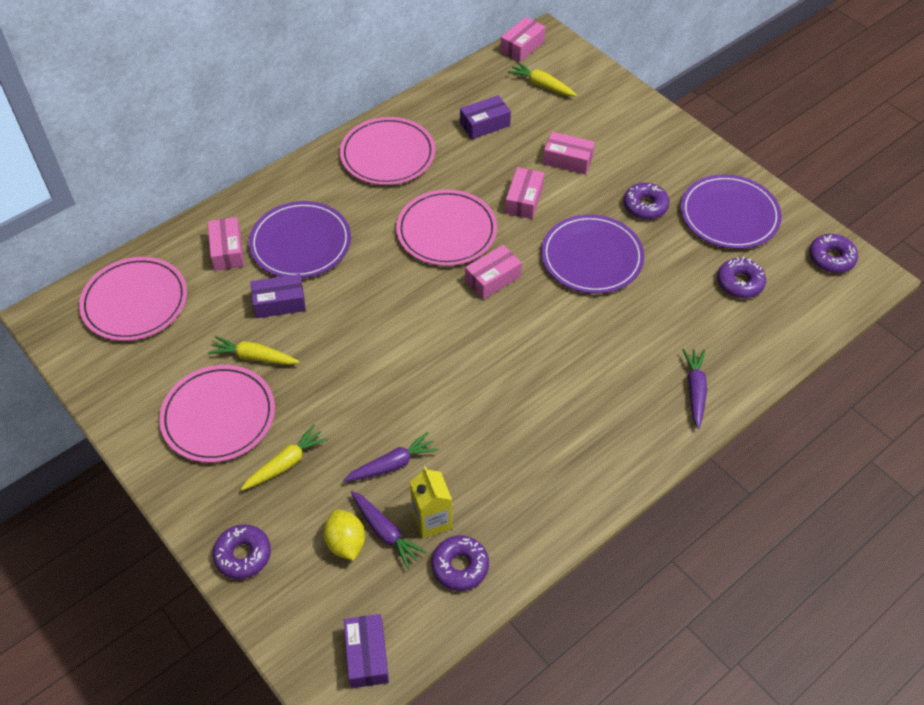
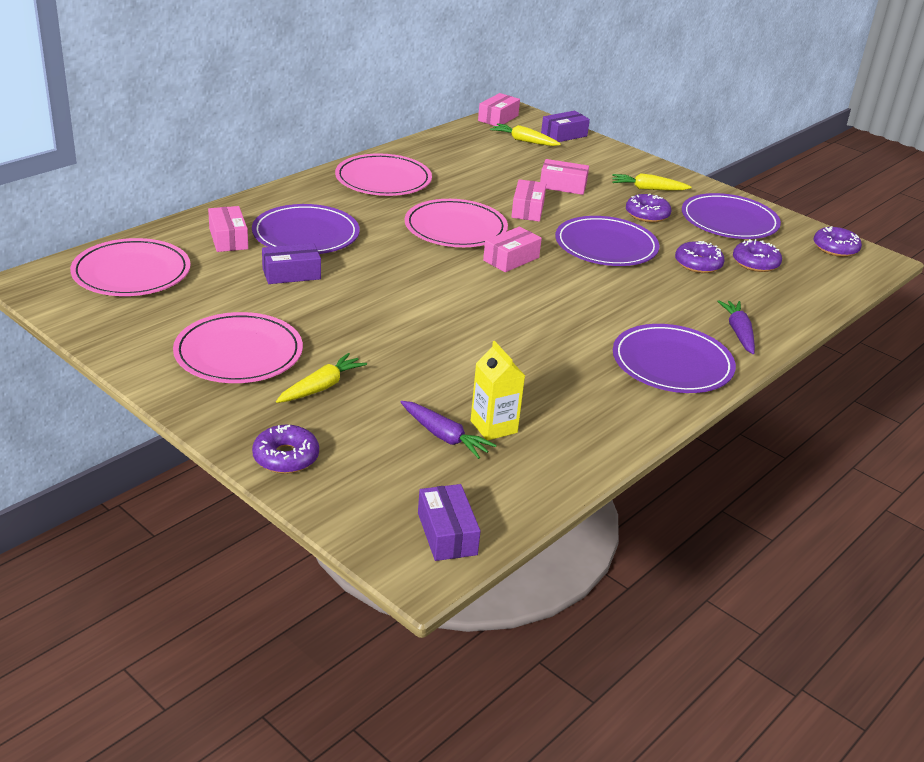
camera: 10 degrees left, 20 degrees down
yellow carrot [208,336,299,365] -> yellow carrot moved to [612,173,692,190]
yellow lemon [324,509,365,561] -> none
purple carrot [343,432,439,482] -> none
purple donut [431,536,489,591] -> purple donut moved to [675,241,725,273]
purple box [460,95,511,139] -> purple box moved to [541,111,590,142]
none -> purple plate [613,324,736,393]

